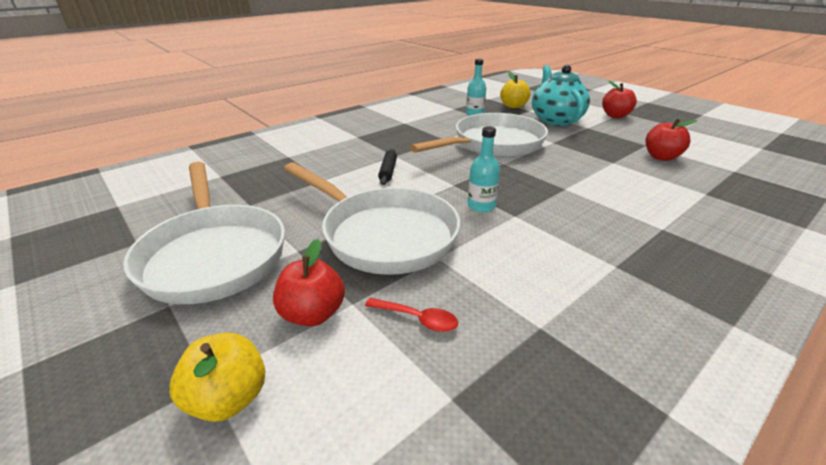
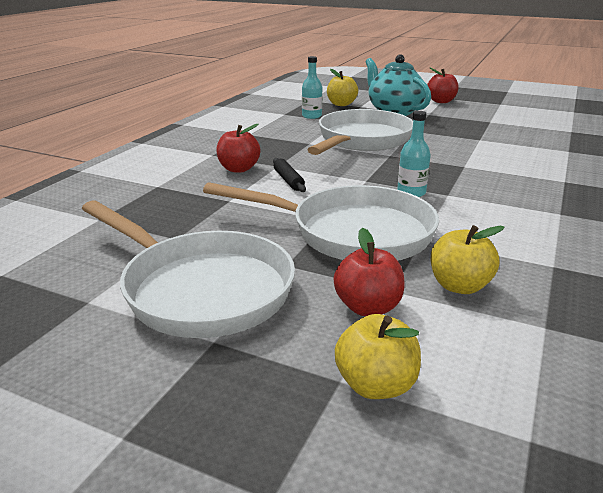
camera: 25 degrees left, 5 degrees down
red spoon [365,298,458,332] -> yellow apple [431,225,505,294]
red apple [645,119,697,161] -> red apple moved to [216,124,260,173]

